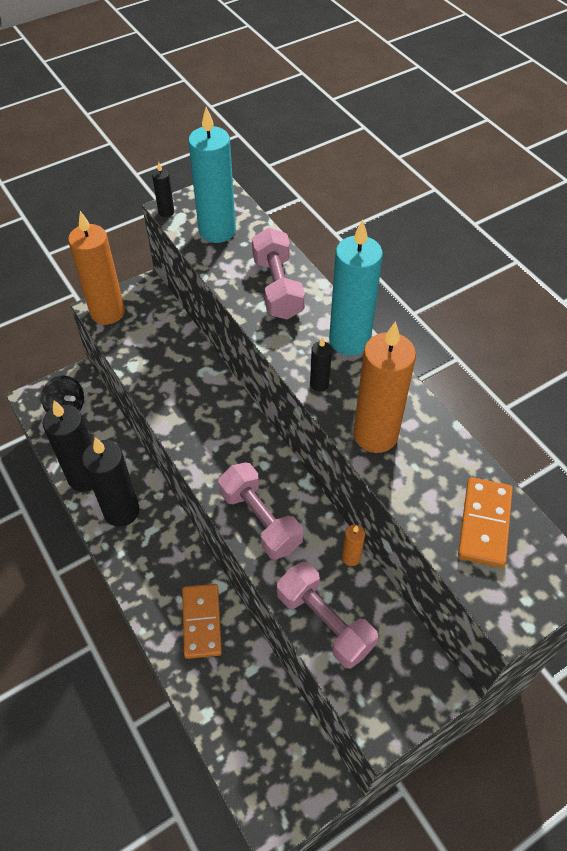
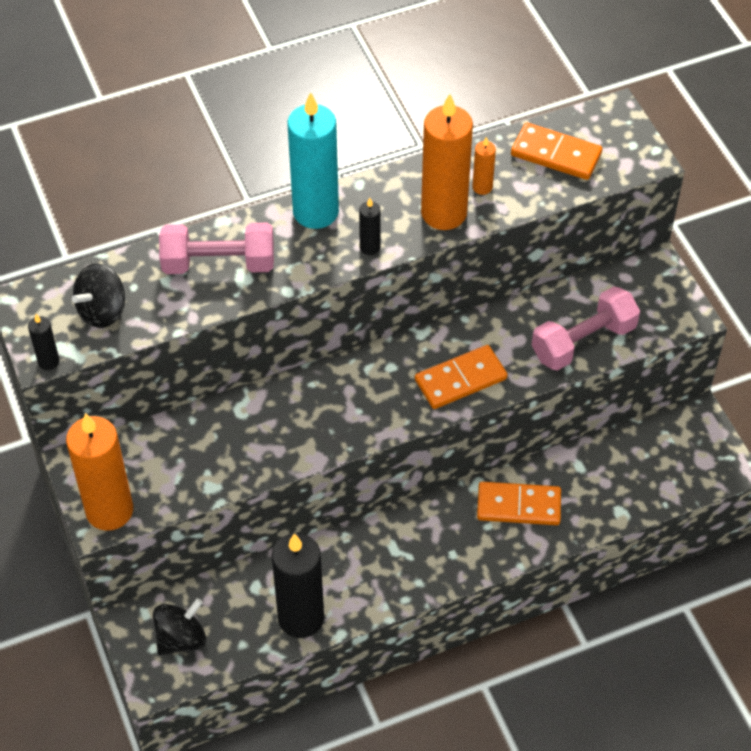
camera: 80 degrees left, 0 degrees up
black candle [82,437,139,527] -> none
turquoise candle [188,107,236,243] -> black spinning top [72,264,125,328]
pink dumbbell [218,462,303,560] -> orange domino [415,345,508,409]
orange candle [342,525,365,566] -> orange candle moved to [473,137,496,195]

